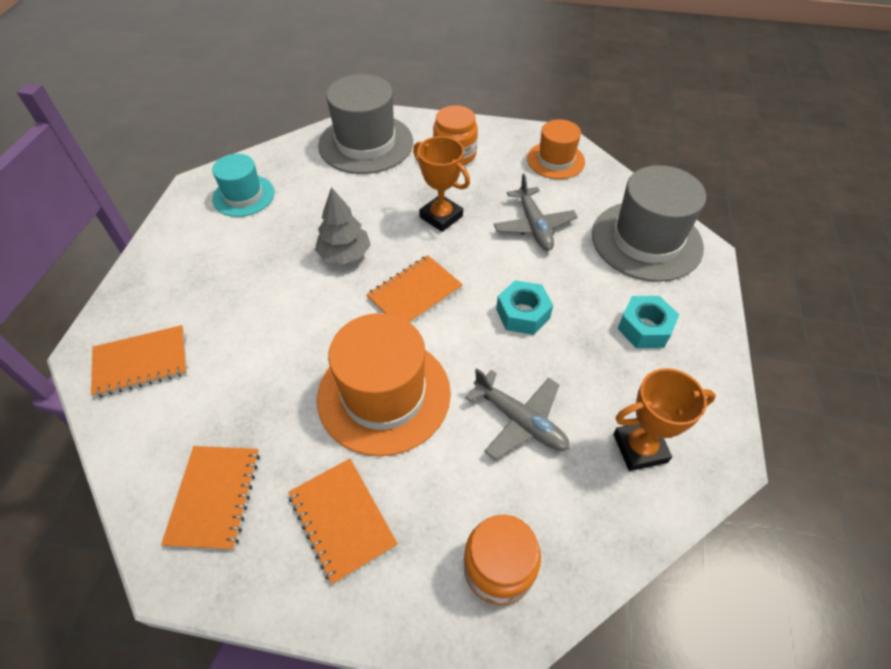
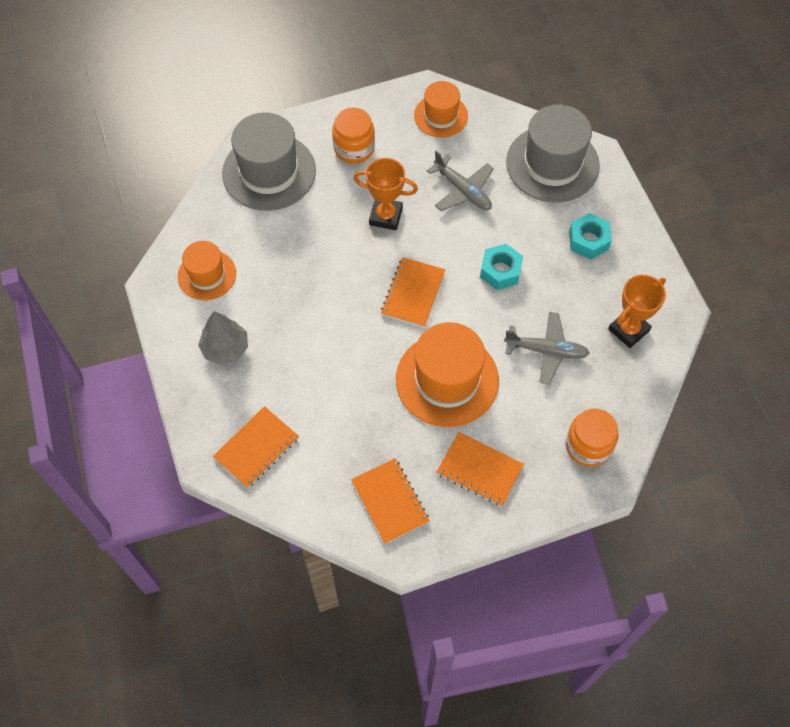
camera: 30 degrees left, 10 degrees up
turquoise hat [212,154,275,217] -> orange hat [178,241,236,300]
grey tree [315,187,371,264] -> grey tree moved to [198,311,248,365]

